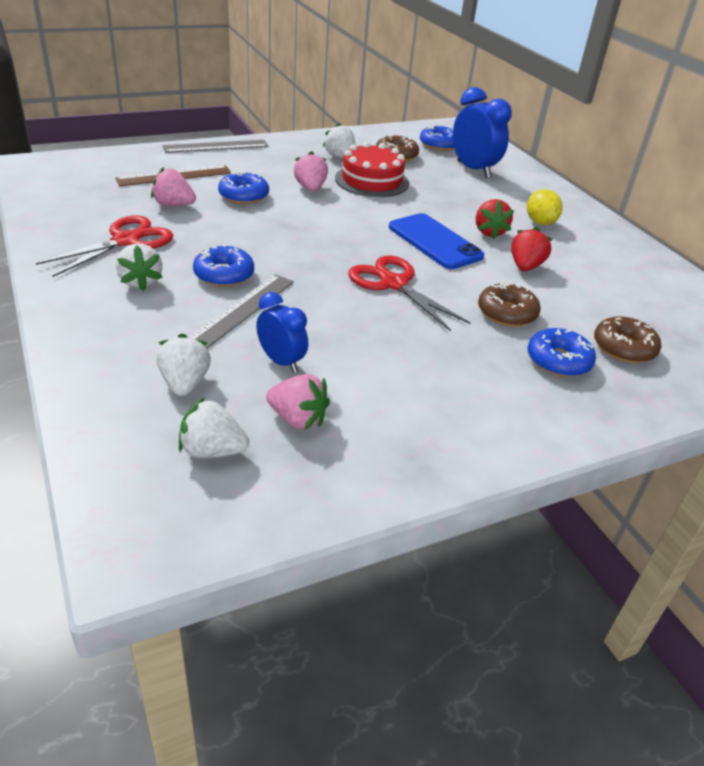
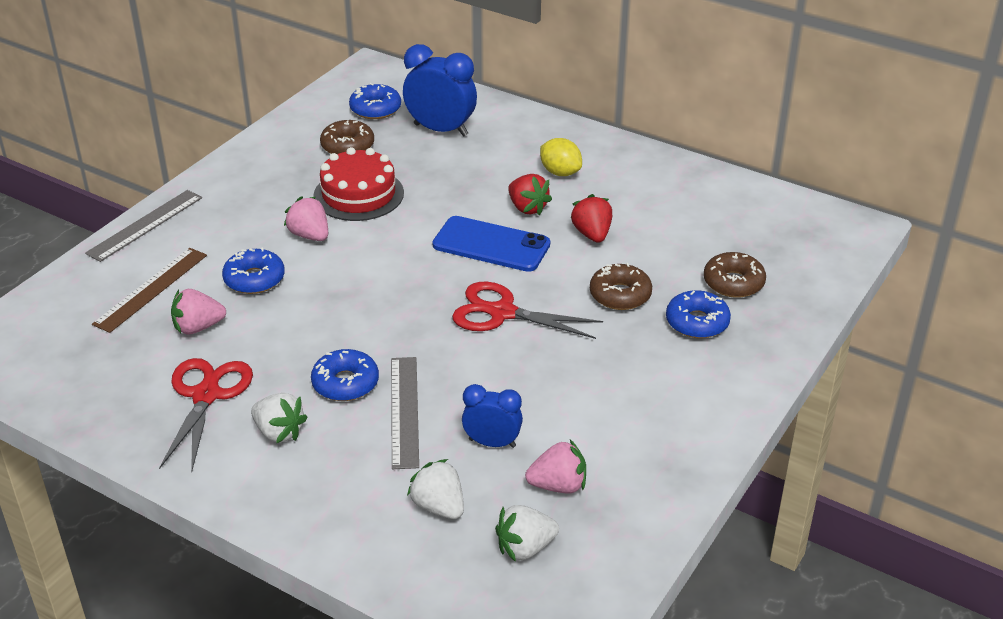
camera: 30 degrees left, 0 degrees up
white strawberry [323,123,356,159] -> none

